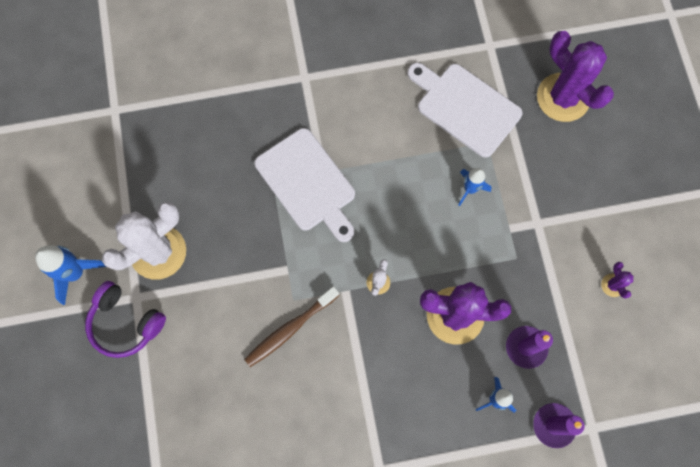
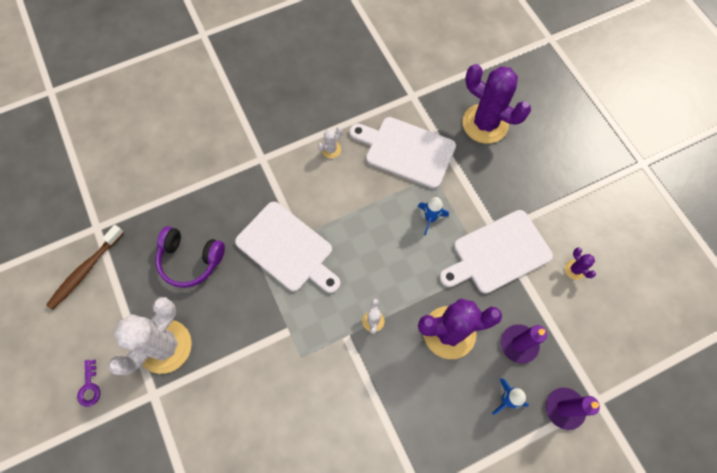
camera: 15 degrees left, 5 degrees down
blue rocket [35,245,106,305] -> purple key [77,360,100,407]
purple headphones [85,281,166,358] -> purple headphones moved to [155,226,225,288]
brown toothbrush [244,286,339,367] -> brown toothbrush moved to [46,225,124,310]
none -> white cactus [318,127,342,158]
none -> white cutting board [439,210,553,294]

